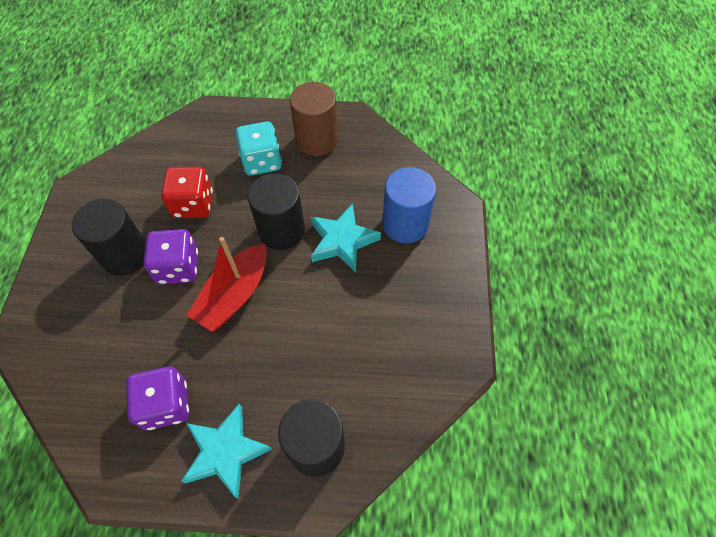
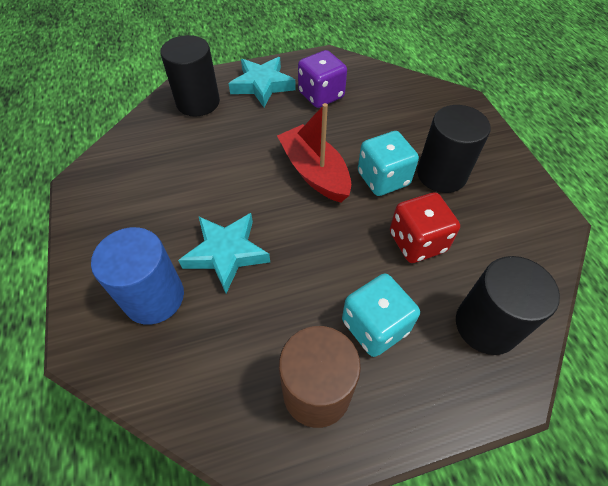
camera: 160 degrees right, 5 degrees down
purple dice [143,229,198,285] -> turquoise dice [358,131,419,196]
red boat [186,237,267,332] -> red boat turned 45 degrees counterclockwise [277,103,351,202]
black cylinder [248,173,305,250] -> black cylinder moved to [456,256,560,355]

